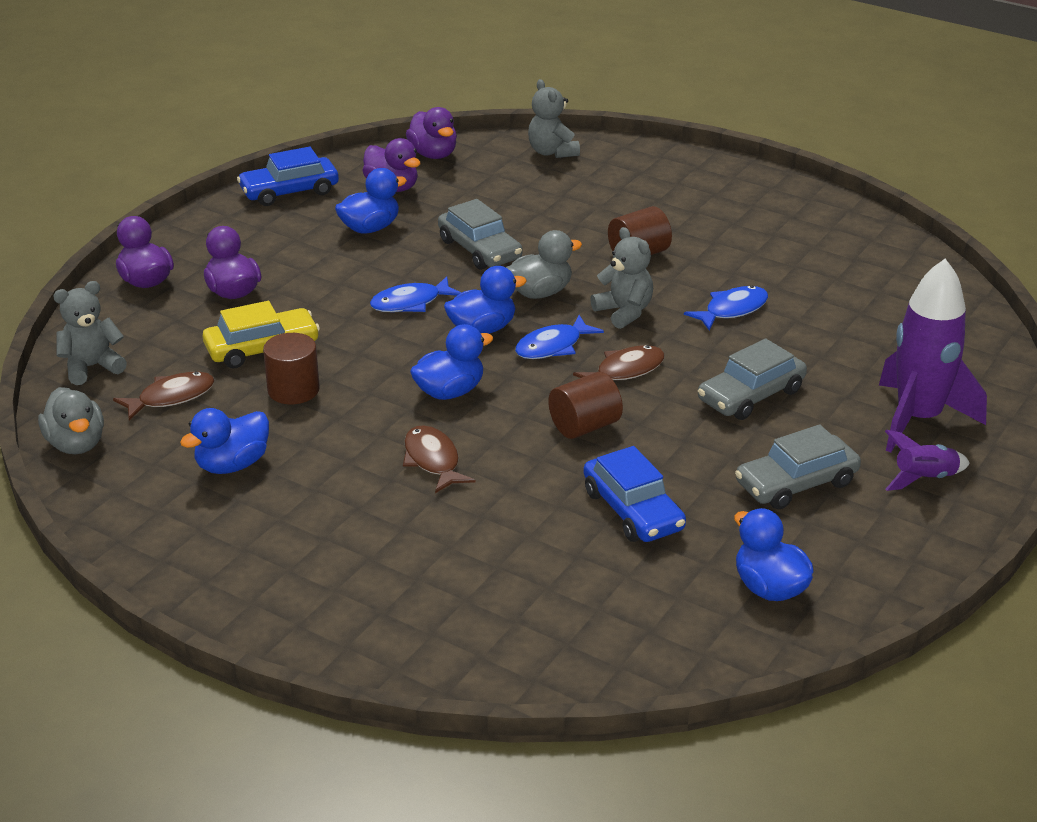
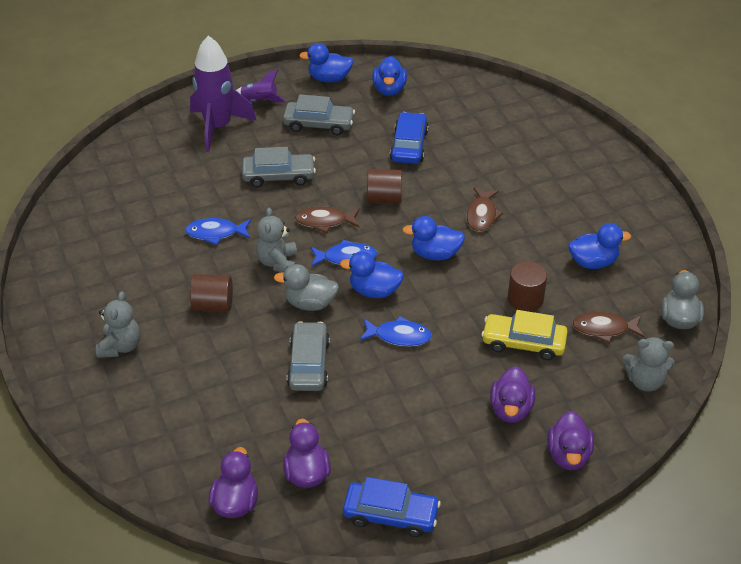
camera: 145 degrees left, 10 degrees up
blue duck [335,168,407,234] -> blue duck moved to [299,43,353,83]
grey teddy bear [528,79,580,158] -> grey teddy bear moved to [96,291,140,358]

